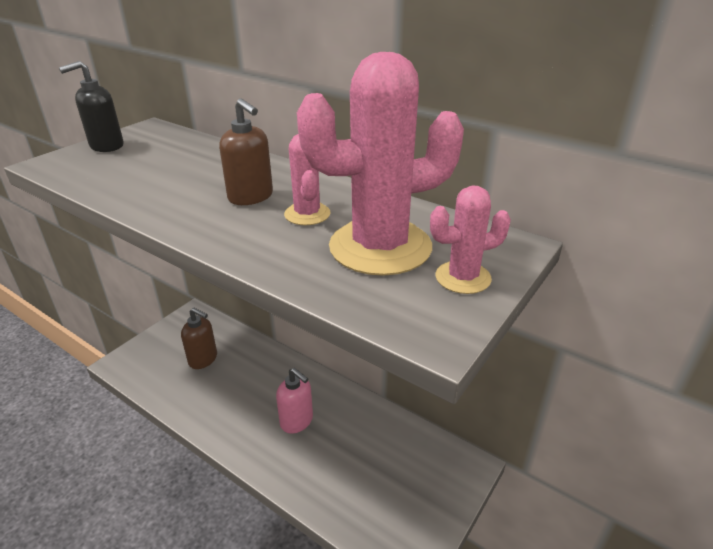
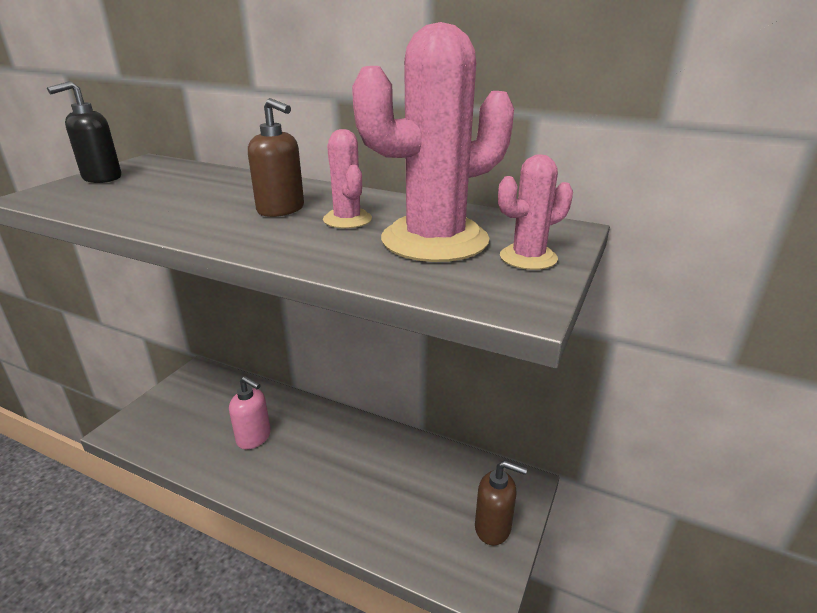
camera: 10 degrees left, 5 degrees down
brown soap dispenser [181,308,217,369] -> brown soap dispenser moved to [475,460,527,545]
pink soap dispenser [276,368,313,434] -> pink soap dispenser moved to [229,376,271,449]

